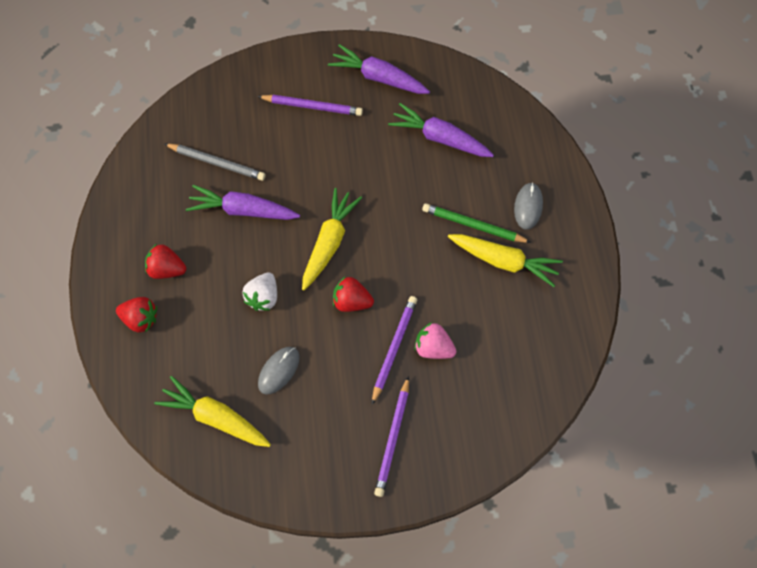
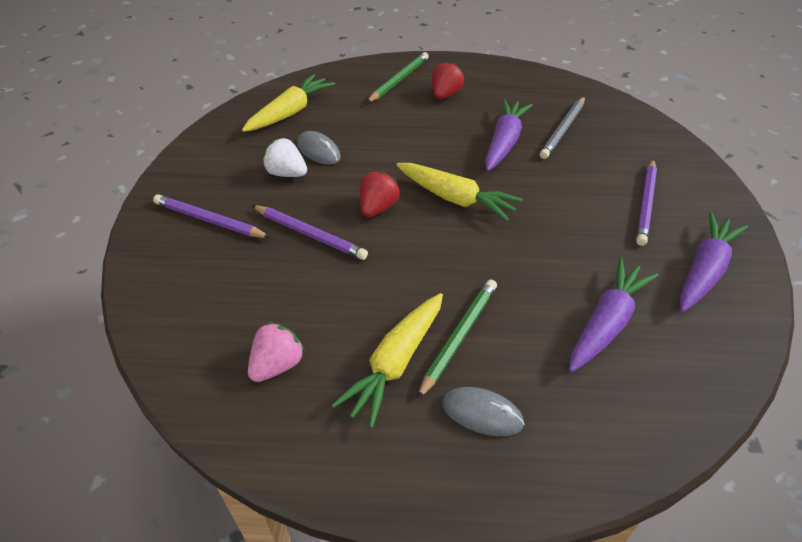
camera: 100 degrees right, 20 degrees down
red strawberry [116,297,157,333] -> green pencil [367,52,429,103]
white strawberry [242,272,277,311] -> white strawberry moved to [263,138,307,177]
pink strawberry [414,323,456,359] -> pink strawberry moved to [248,322,305,382]

